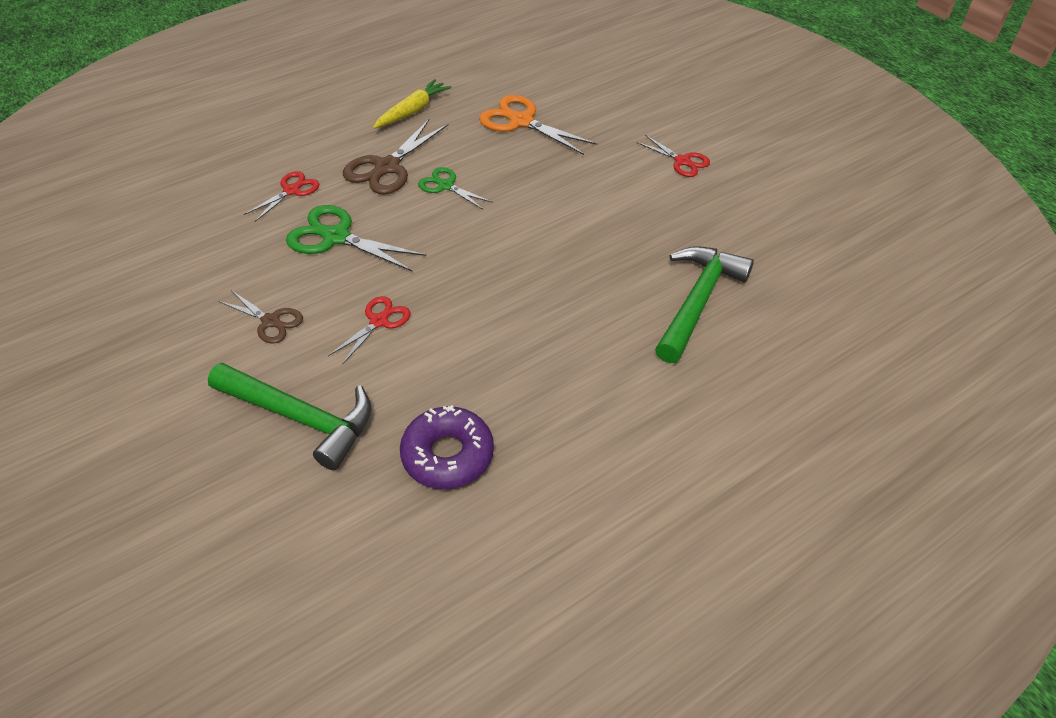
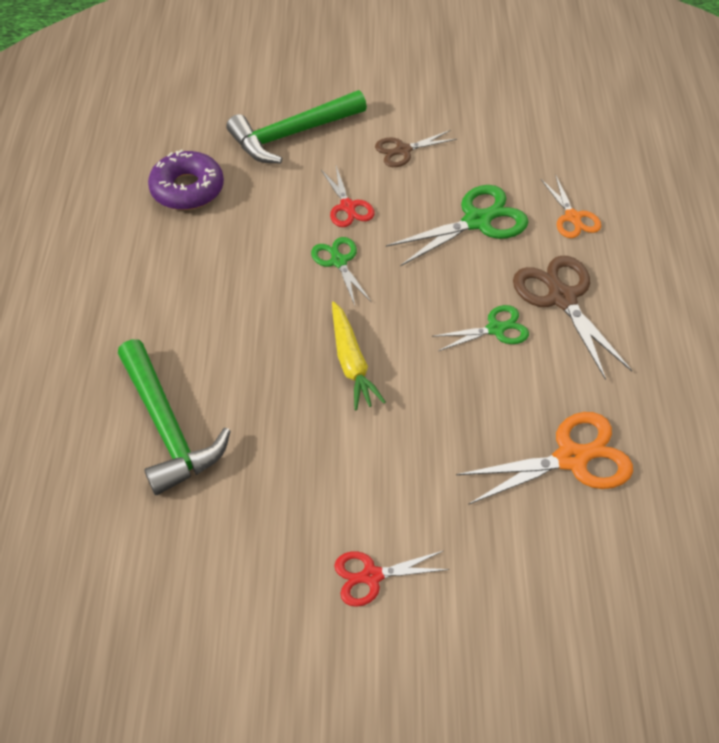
camera: 125 degrees right, 5 degrees up
red scissors [244,171,320,222] -> orange scissors [541,174,601,238]
yellow carrot [373,79,451,129] -> yellow carrot moved to [332,302,386,410]
none -> green scissors [311,237,371,305]

